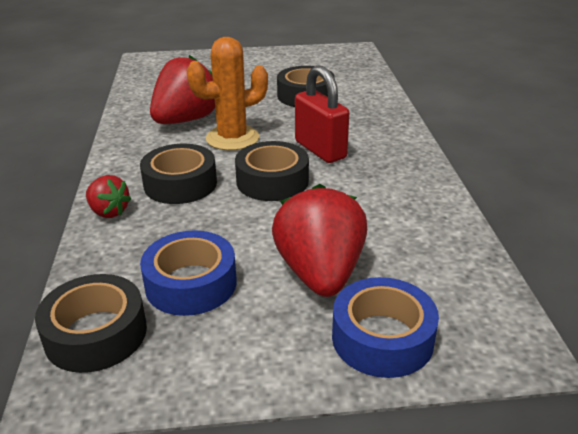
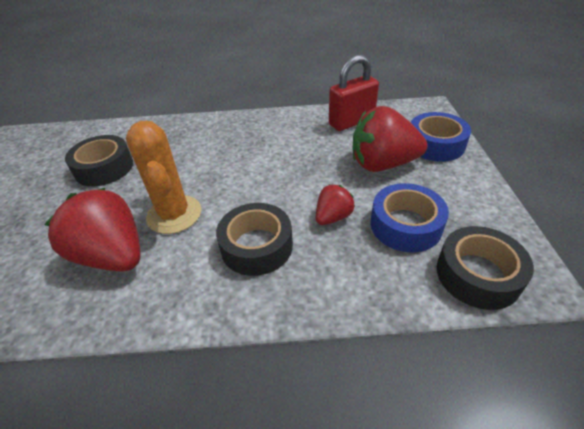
camera: 85 degrees left, 10 degrees up
red strawberry [86,175,131,218] -> red strawberry moved to [316,184,355,225]
black tape [235,141,309,201] -> none
red padlock [295,65,349,163] -> red padlock moved to [329,55,379,131]

